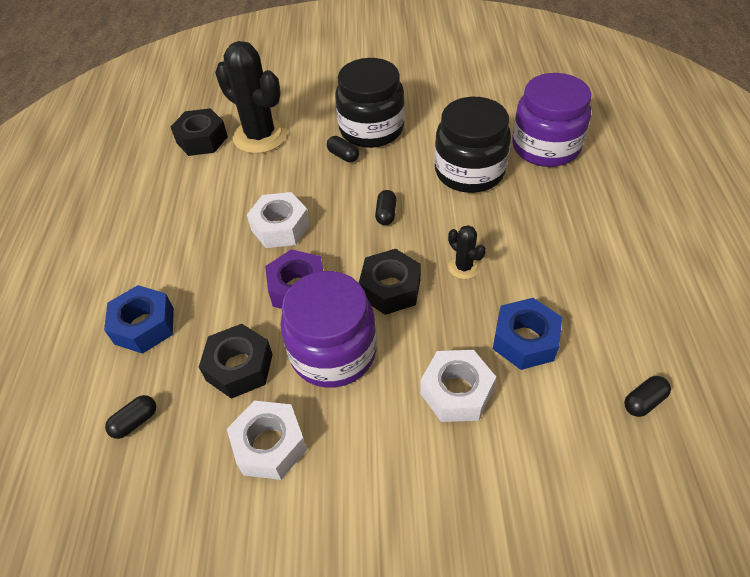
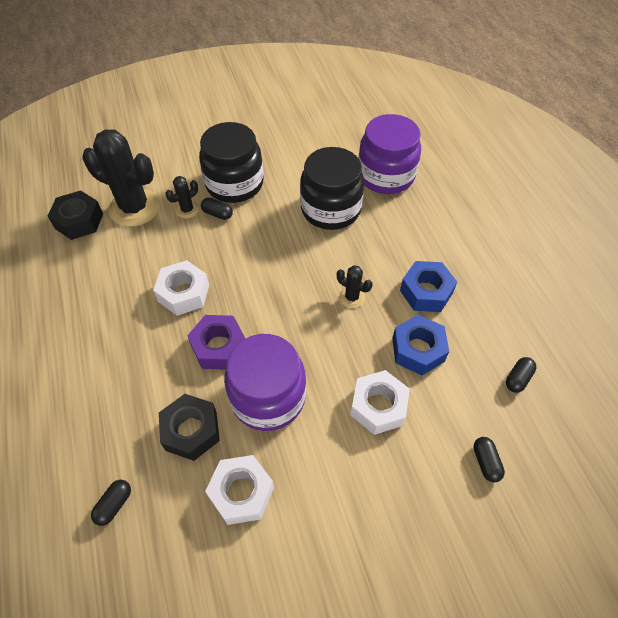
camera: 20 degrees left, 5 degrees up
blue nut [104,285,174,354] -> blue nut moved to [400,261,457,312]
black nut [359,249,421,315] -> none
black capsule [375,190,396,225] -> black capsule moved to [473,437,505,482]
none -> black cactus [166,176,199,218]

